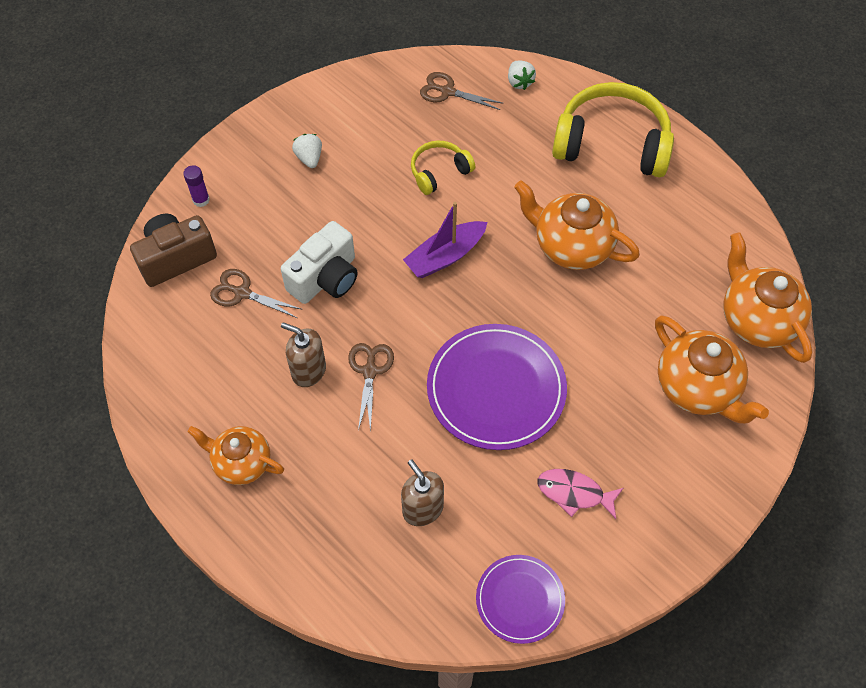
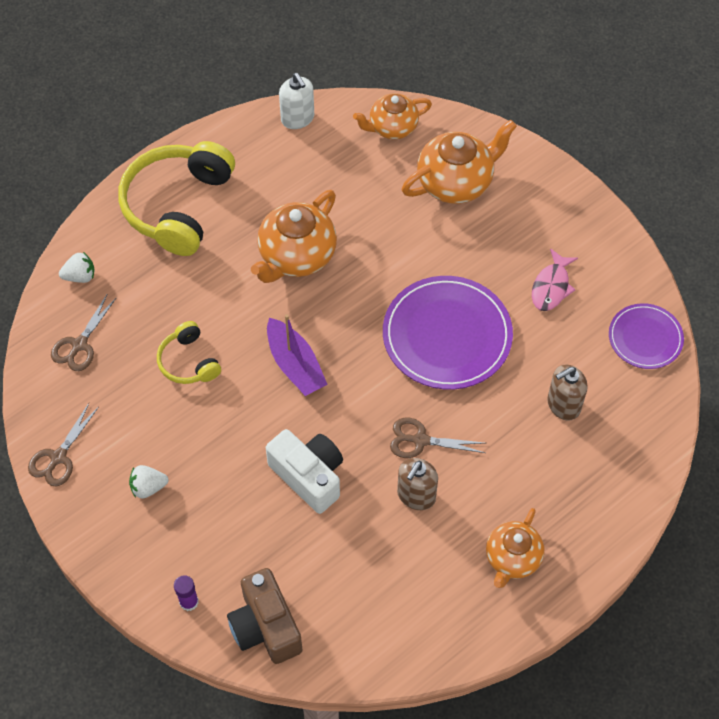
camera: 85 degrees left, 0 degrees up
brown scissors [210,269,303,318] -> brown scissors moved to [28,403,99,486]
orange teapot [723,232,813,363] -> orange teapot [353,93,432,139], size x0.66
none -> white soap dispenser [279,73,314,129]

